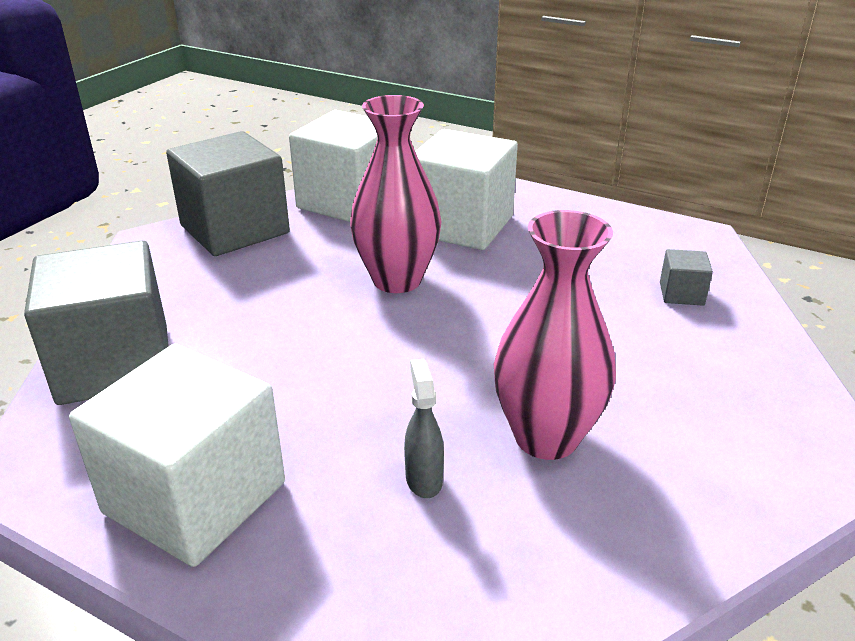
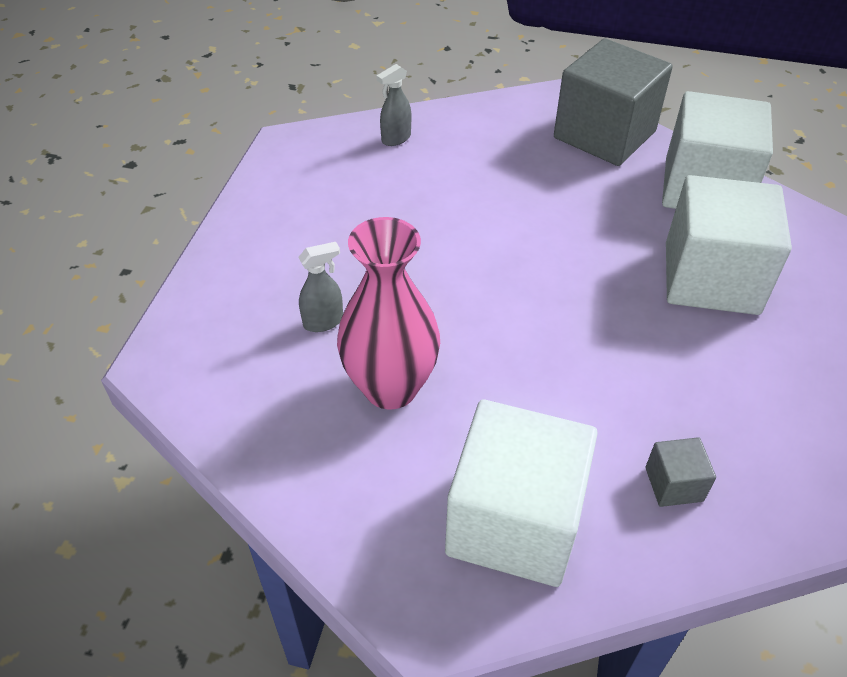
camera: 75 degrees right, 15 degrees up
grey cube [24,241,169,405] -> grey spray bottle [376,64,411,146]
white cube [69,343,285,567] -> white cube moved to [445,399,598,587]
pink vase [350,95,442,293] -> none

